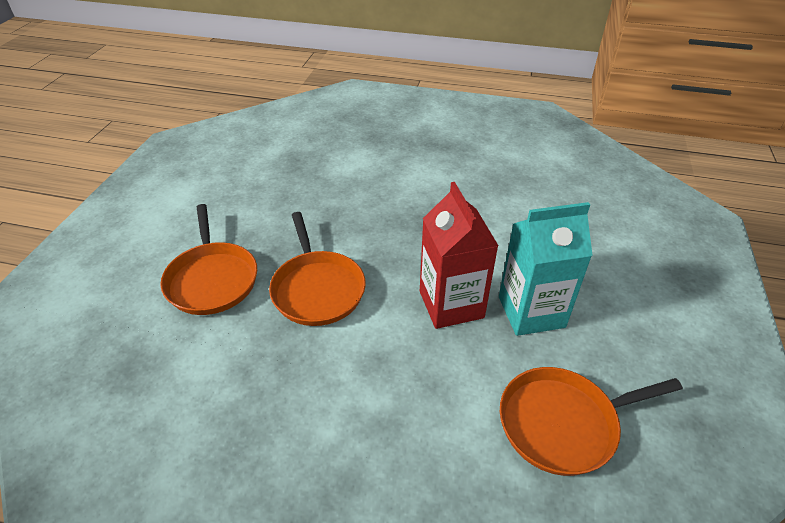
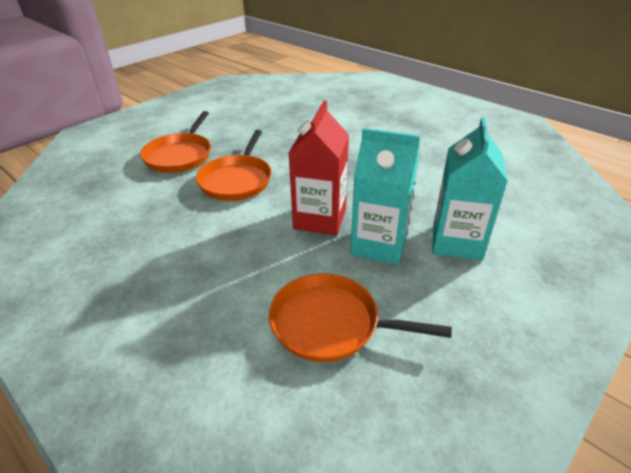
camera: 30 degrees right, 5 degrees down
none -> turquoise carton [432,117,508,260]

